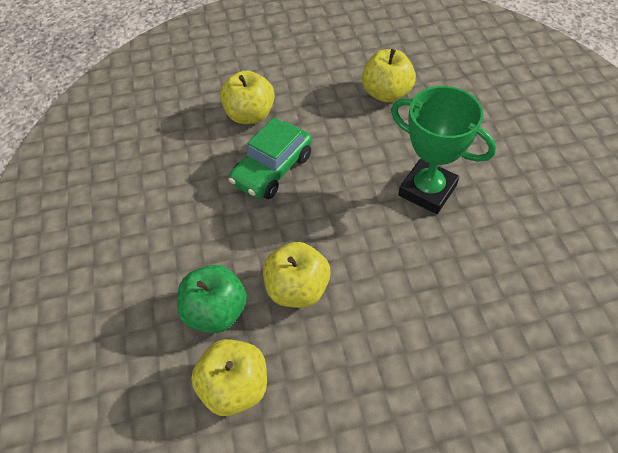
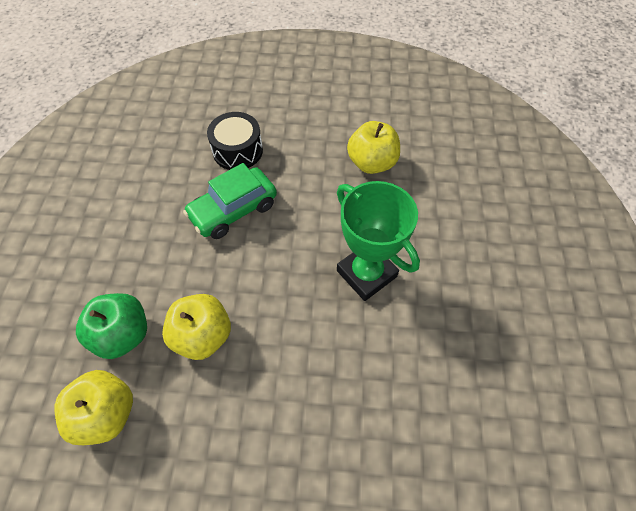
camera: 15 degrees right, 5 degrees up
yellow apple [220,70,275,124] -> black drum [207,112,263,170]

